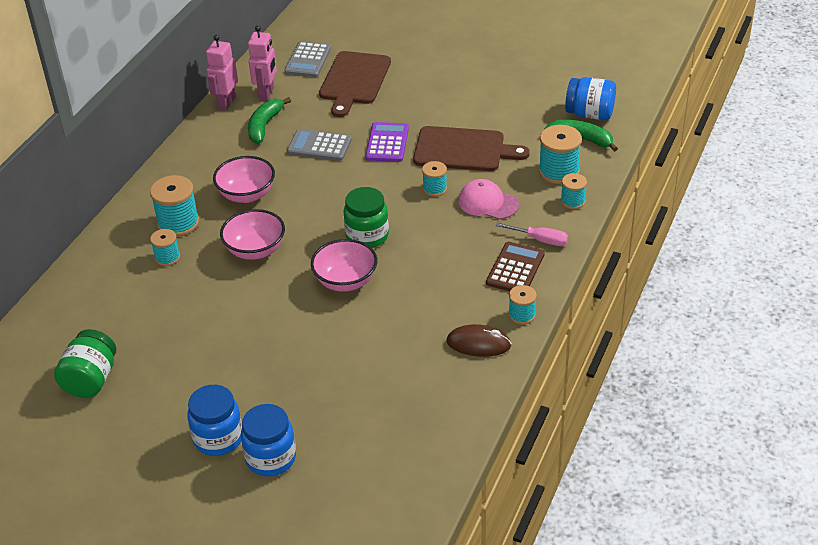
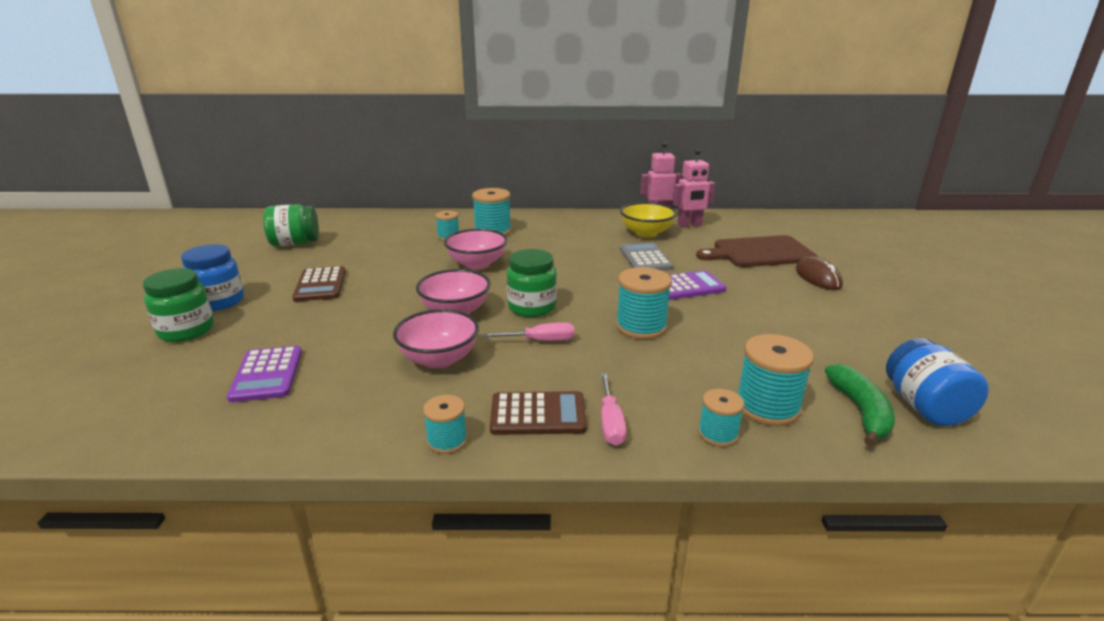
camera: 65 degrees right, 15 degrees down
pink bowl [213,156,275,203] -> pink bowl moved to [393,309,479,369]
blue jar [241,404,296,476] -> green jar [143,268,214,342]
green banana [248,97,291,144] -> yellow bowl [620,202,677,238]
grey calculator [285,41,331,77] -> none
brown cutting board [413,126,530,171] -> none
turquoise spool [422,161,447,197] -> turquoise spool [616,267,672,339], size x1.69
brown mouse [446,324,512,357] -> brown mouse moved to [796,256,843,290]
pink cap [458,179,519,219] -> none
none -> purple calculator [227,346,302,402]
none -> brown calculator [292,266,346,301]
none -> pink screwdriver [483,322,575,341]

